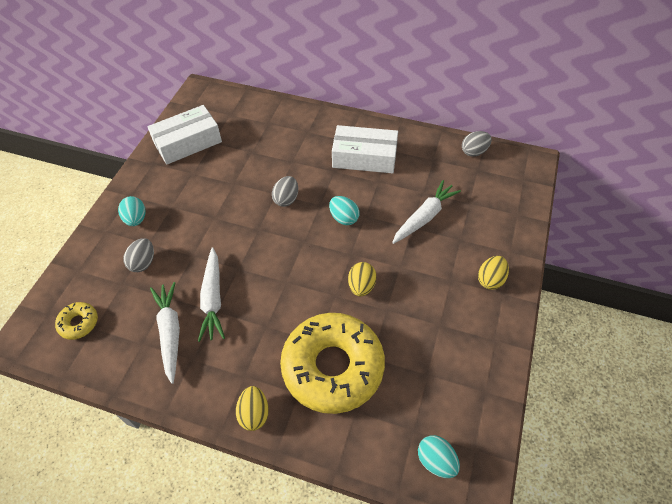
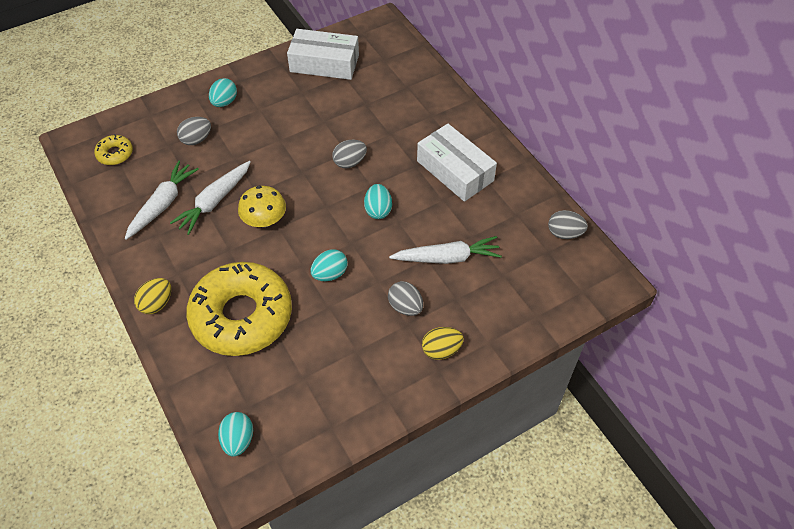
camera: 40 degrees right, 0 degrees up
yellow egg [348,262,376,296] -> turquoise egg [311,249,348,281]
none -> yellow mushroom [238,186,286,227]
none -> grey egg [388,281,423,316]

